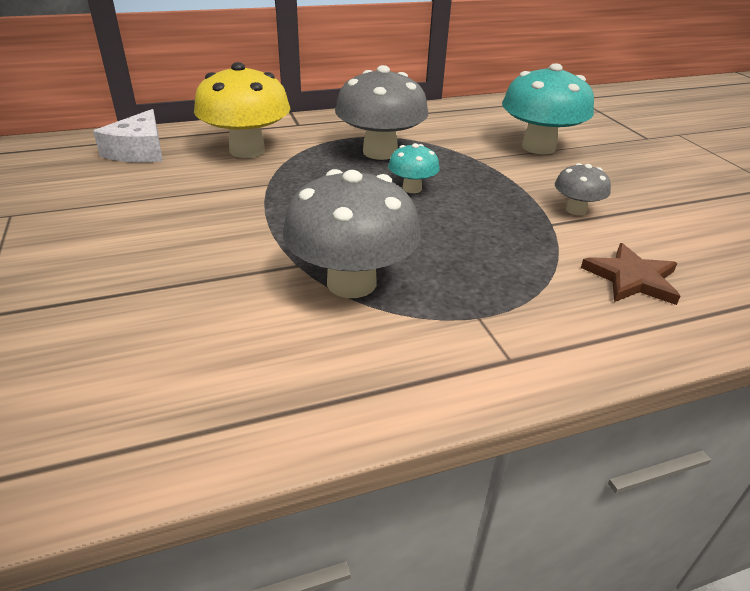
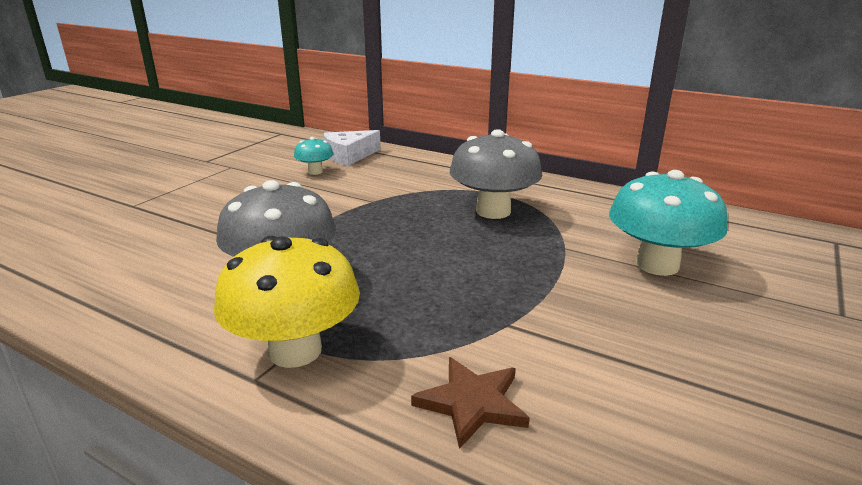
camera: 50 degrees right, 10 degrees down
yellow mushroom [194,62,290,158] -> yellow mushroom moved to [214,236,360,368]
turquoise mushroom [388,143,440,193] -> turquoise mushroom moved to [294,137,333,175]
grey mushroom [555,163,611,215] -> none

